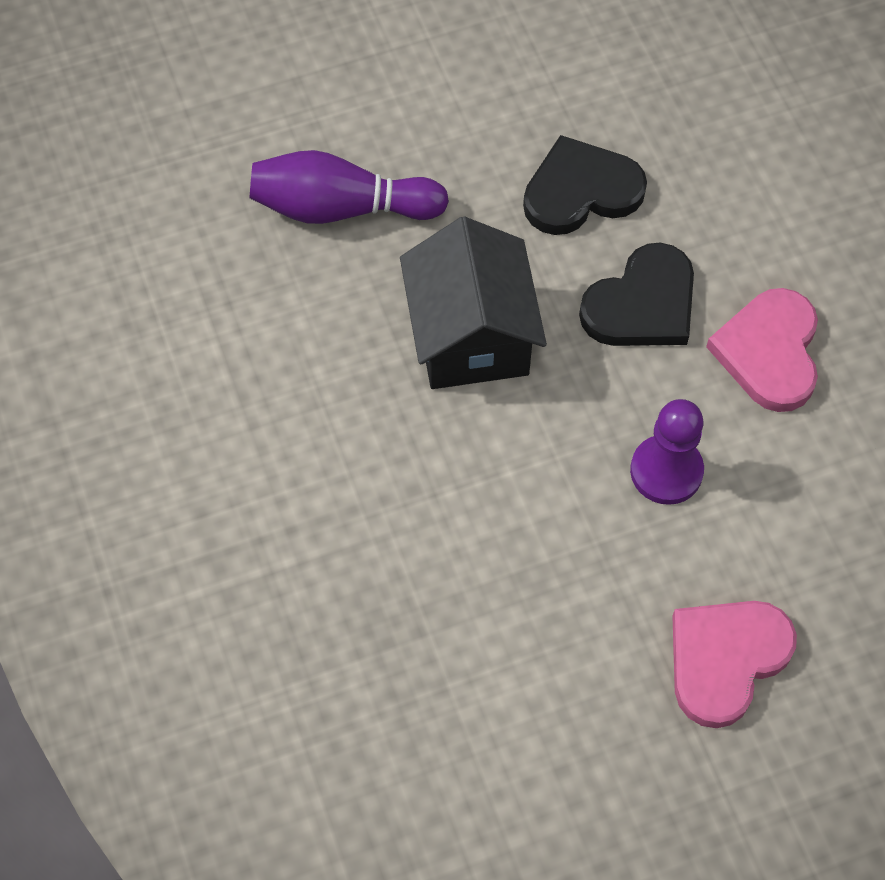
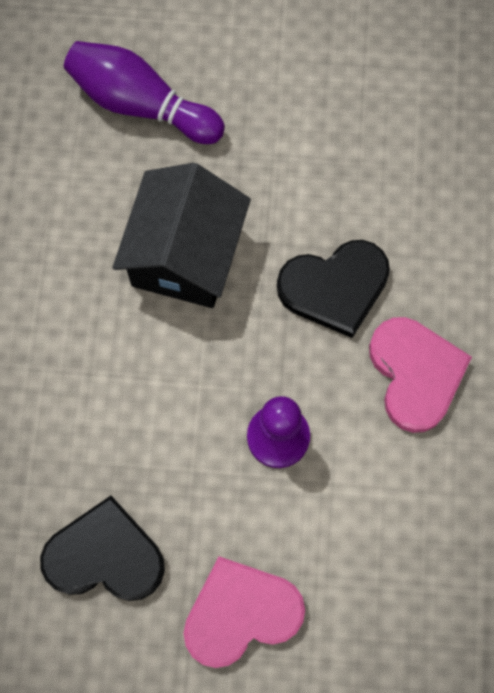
camera: 25 degrees right, 10 degrees up
black heart [523,135,647,235] -> black heart moved to [40,496,165,601]
pink heart [706,288,818,412] -> pink heart turned 135 degrees clockwise [369,317,472,433]

